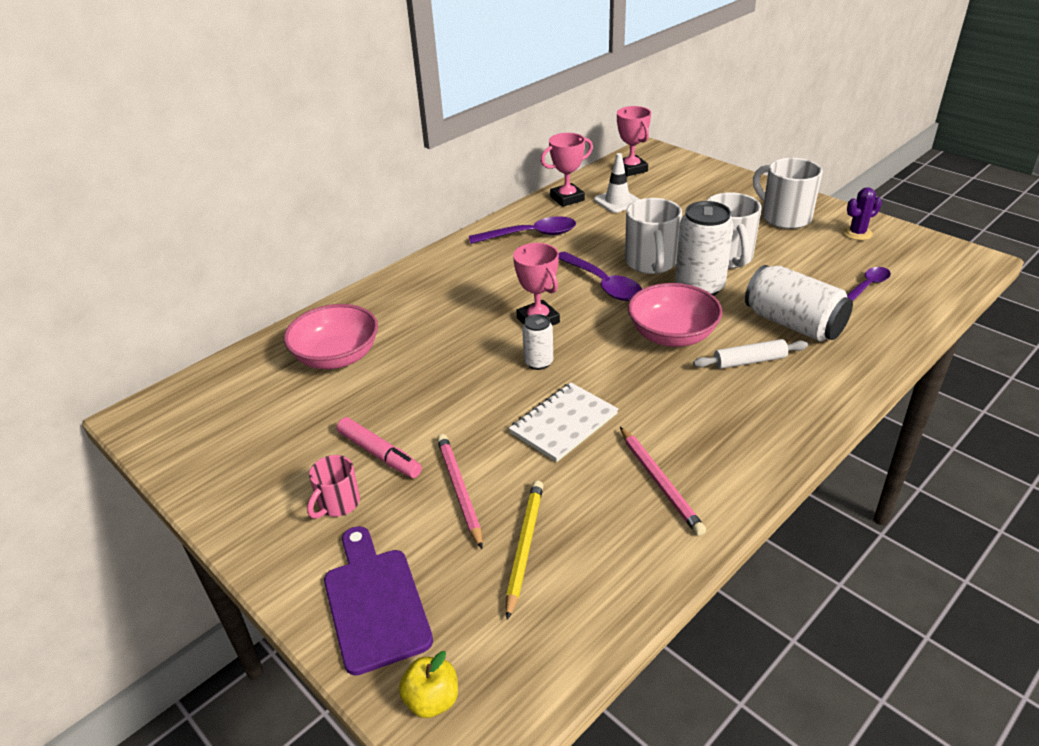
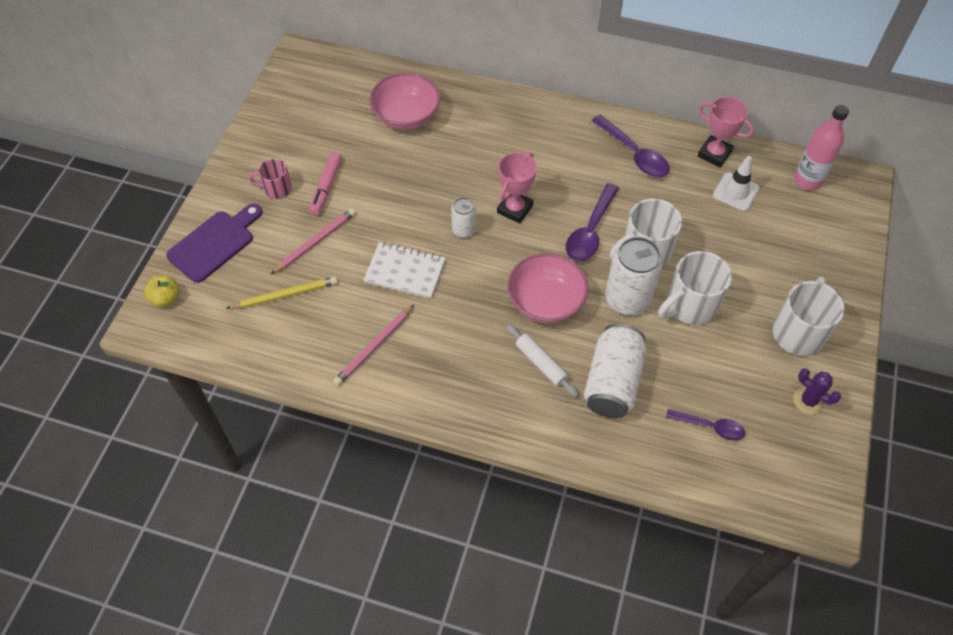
camera: 60 degrees right, 20 degrees up
pink trophy [617,106,651,177] -> pink bottle [794,105,849,190]

